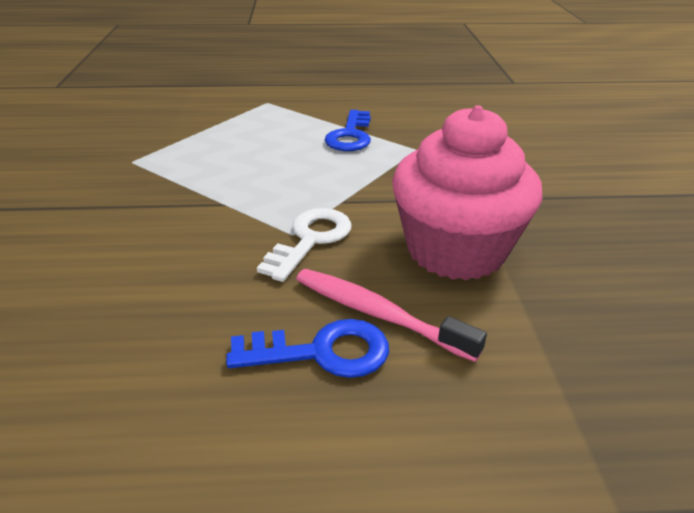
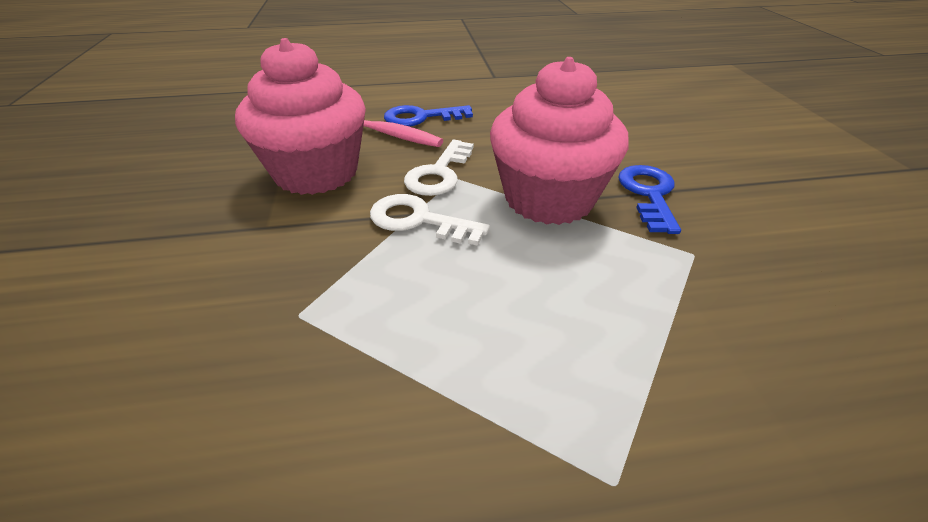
camera: 175 degrees right, 5 degrees up
blue key [325,110,371,151] -> blue key moved to [618,165,681,234]
none -> white key [370,194,490,246]
none -> pink cupcake [490,57,629,225]

